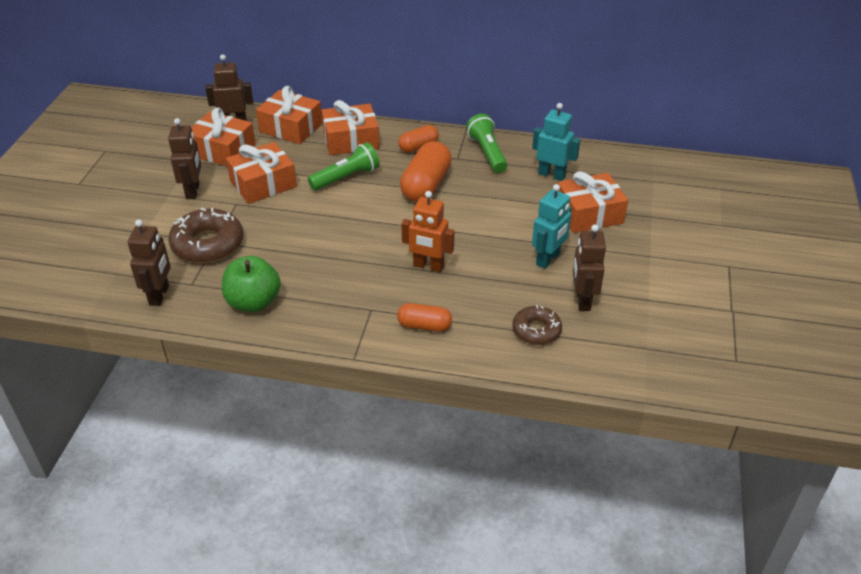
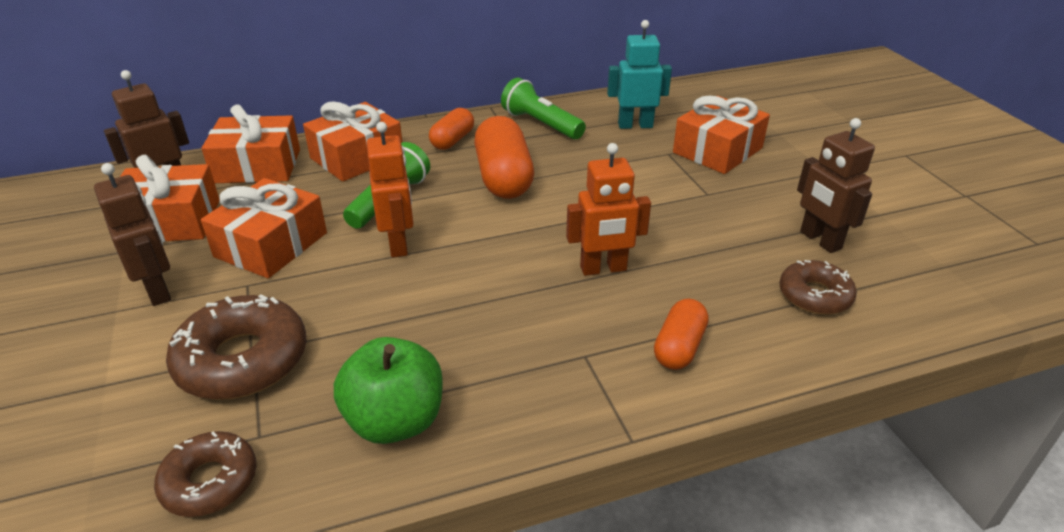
camera: 30 degrees left, 5 degrees down
brown robot [128,220,171,306] -> brown donut [154,431,256,517]
orange capsule [397,303,452,332] -> orange capsule turned 45 degrees counterclockwise [654,299,709,370]
turquoise robot [532,184,572,269] -> none
none -> orange robot [367,122,413,258]

